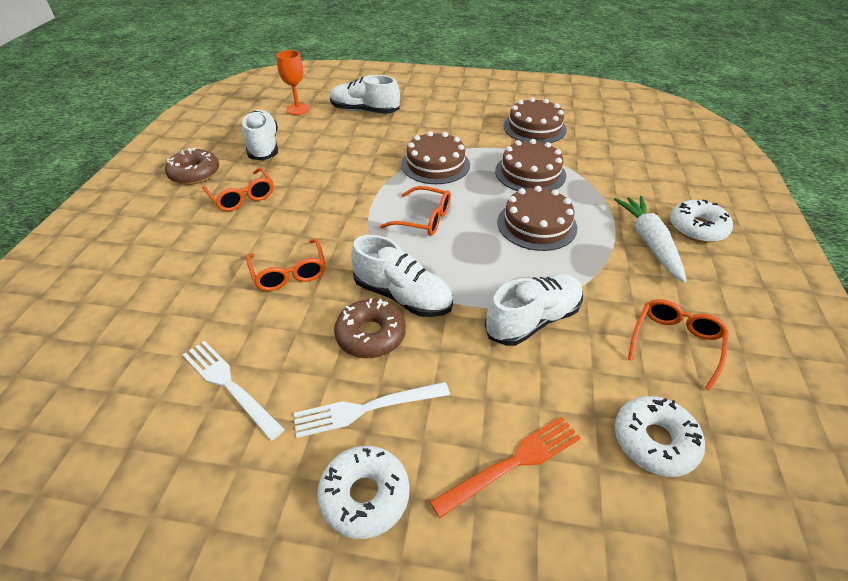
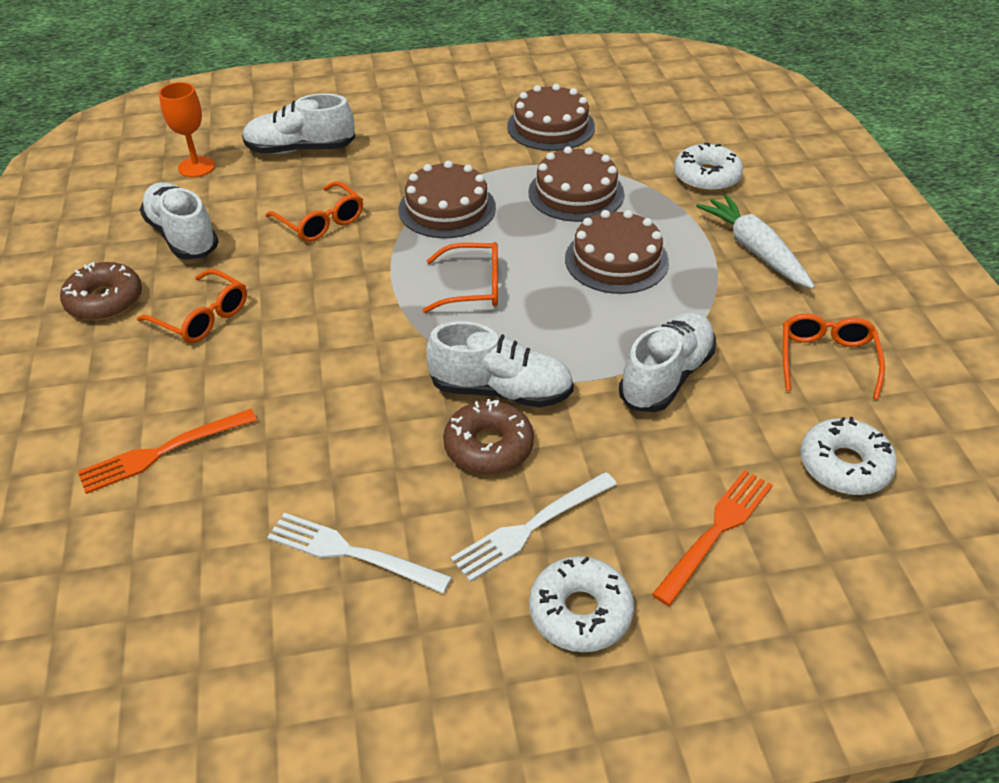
camera: 20 degrees left, 0 degrees up
orange glasses [246,239,325,291] -> orange glasses moved to [265,181,363,242]
white donut [670,200,733,243] -> white donut moved to [674,142,743,192]
none -> orange fork [78,409,257,494]

